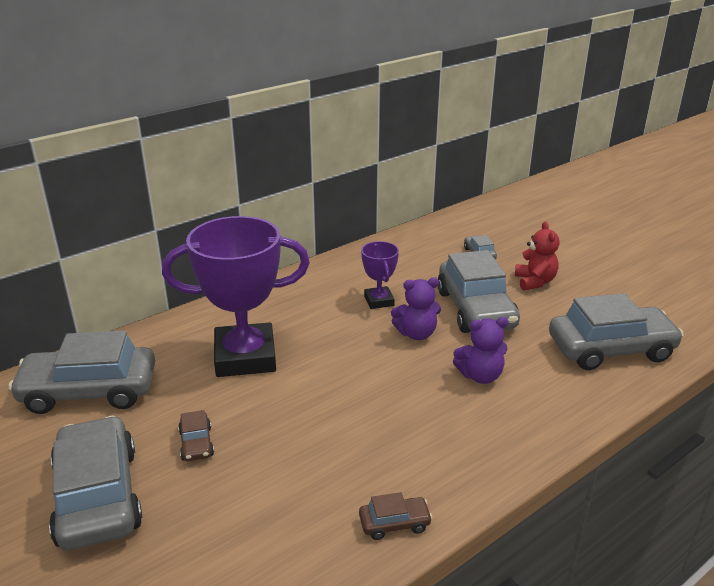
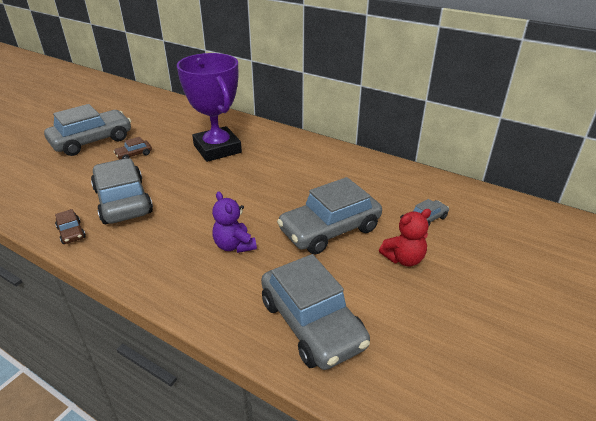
camera: 70 degrees right, 5 degrees up
grey car [8,331,155,414] -> grey car moved to [91,158,153,224]
purple trophy [361,241,399,309] -> none
purple teddy bear [391,277,441,340] -> none

